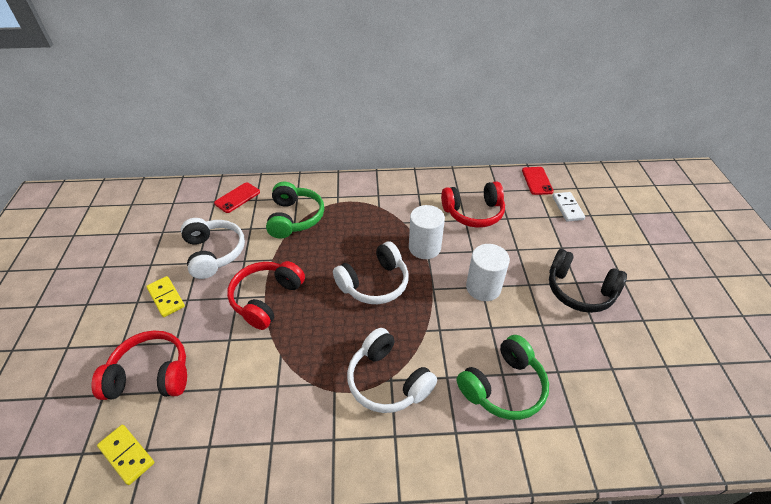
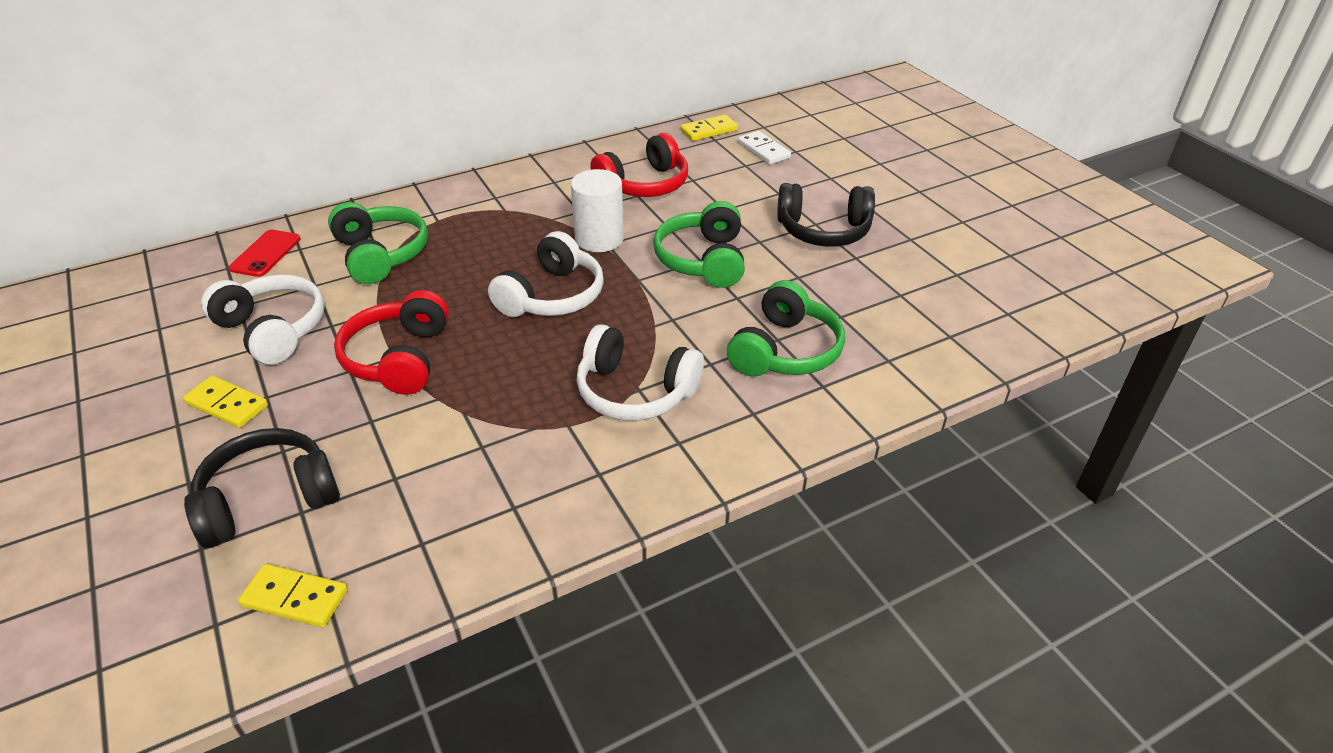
camera: 25 degrees left, 5 degrees down
red headphones [91,330,187,400] -> black headphones [184,428,340,548]
white cylinder [466,244,510,301] -> green headphones [653,201,745,288]
red phone [522,167,554,195] -> yellow domino [681,115,738,141]

